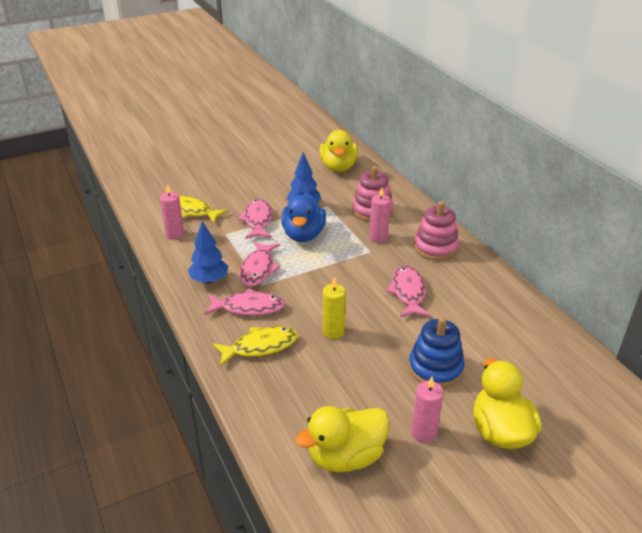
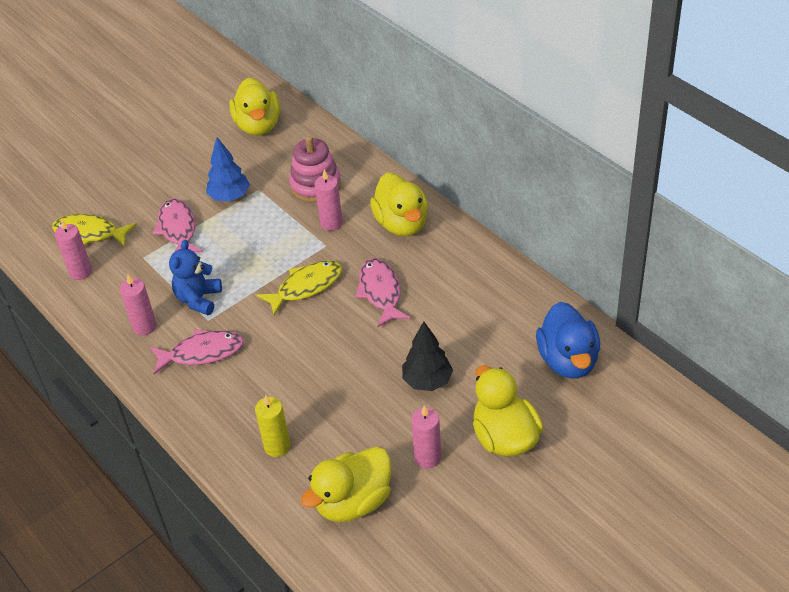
camera: 10 degrees left, 10 degrees up
blue tree [188,221,228,283] -> pink candle [120,274,157,336]
yellow fish [213,326,298,366] -> yellow fish moved to [257,260,342,316]
pink fish [239,241,280,287] -> blue teddy bear [169,240,222,315]
blue duck [281,193,326,242] -> blue duck moved to [536,302,600,378]
yellow candle [323,277,346,339] -> yellow candle moved to [255,395,290,457]
blue stacking toy [409,317,464,388] -> black tree [402,321,453,391]
pink stacking toy [414,201,459,261] -> yellow duck [370,173,428,236]

